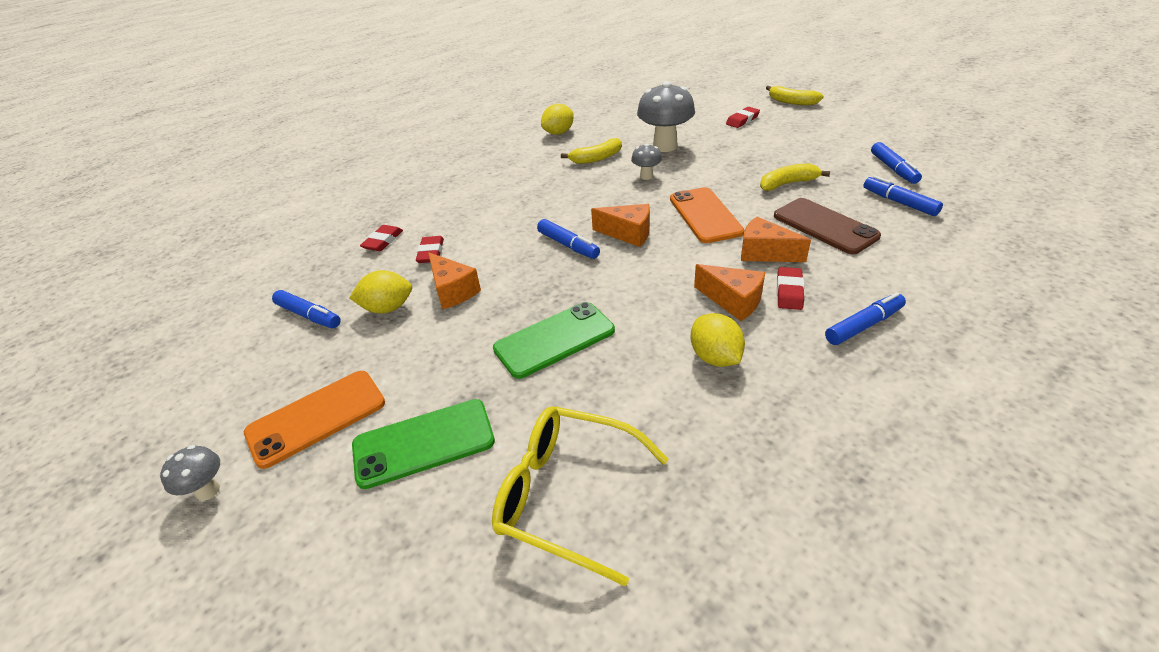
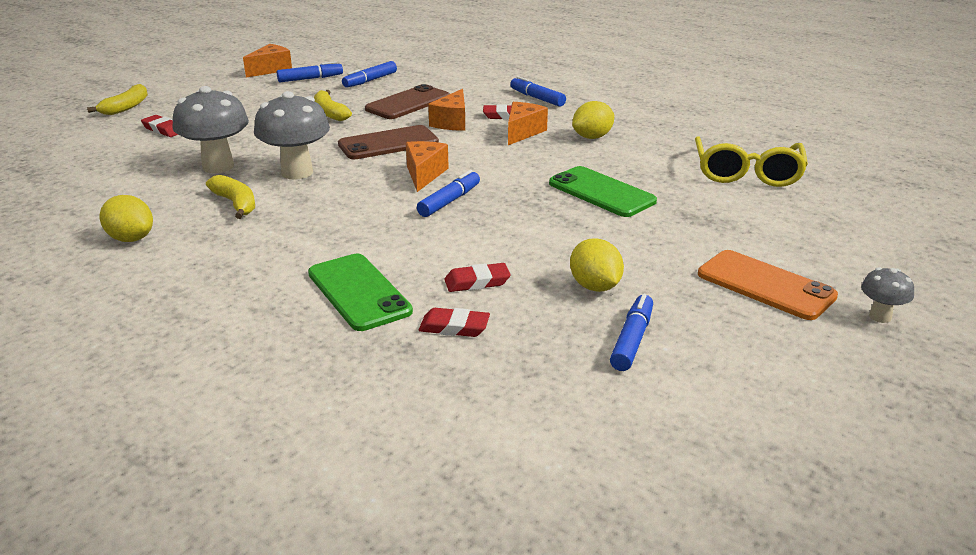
camera: 105 degrees left, 10 degrees down
green phone [352,399,495,489] -> green phone moved to [308,254,413,331]
orange cheese [428,252,481,309] -> orange cheese moved to [243,44,292,78]
grey mushroom [631,144,662,180] -> grey mushroom [254,91,330,180], size x2.00
orange phone [670,187,744,243] -> brown phone [338,125,439,159]

